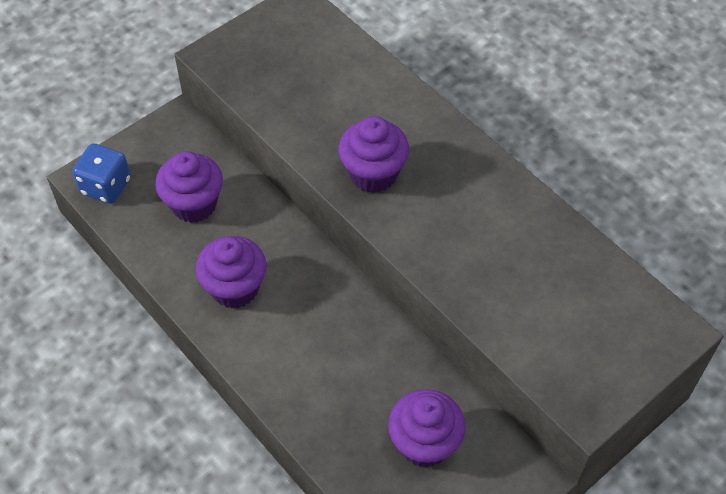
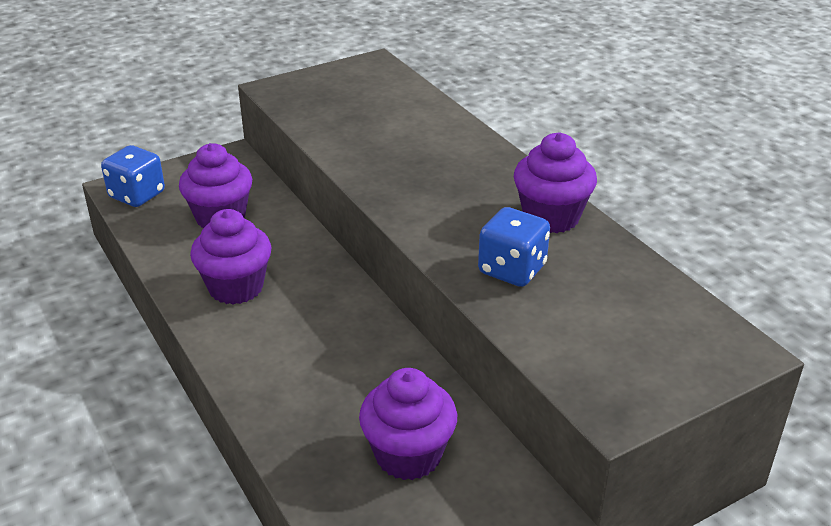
camera: 10 degrees right, 20 degrees down
purple cupcake [338,116,409,193] -> purple cupcake moved to [514,132,597,233]
none -> blue dice [478,207,550,287]

